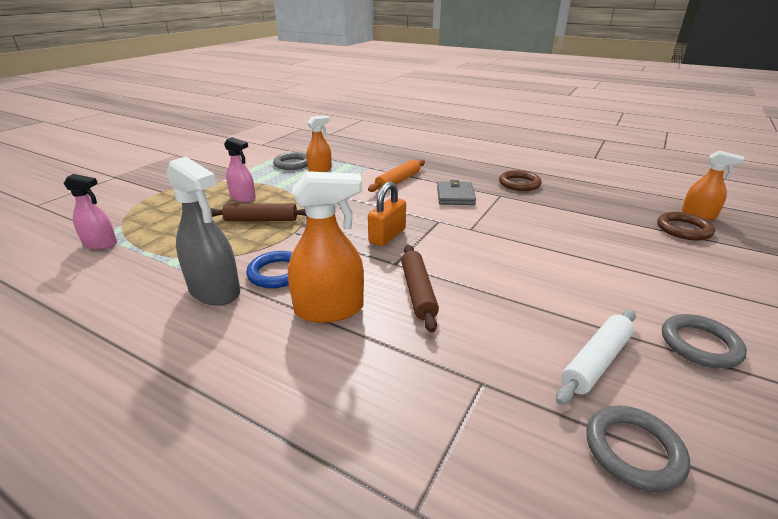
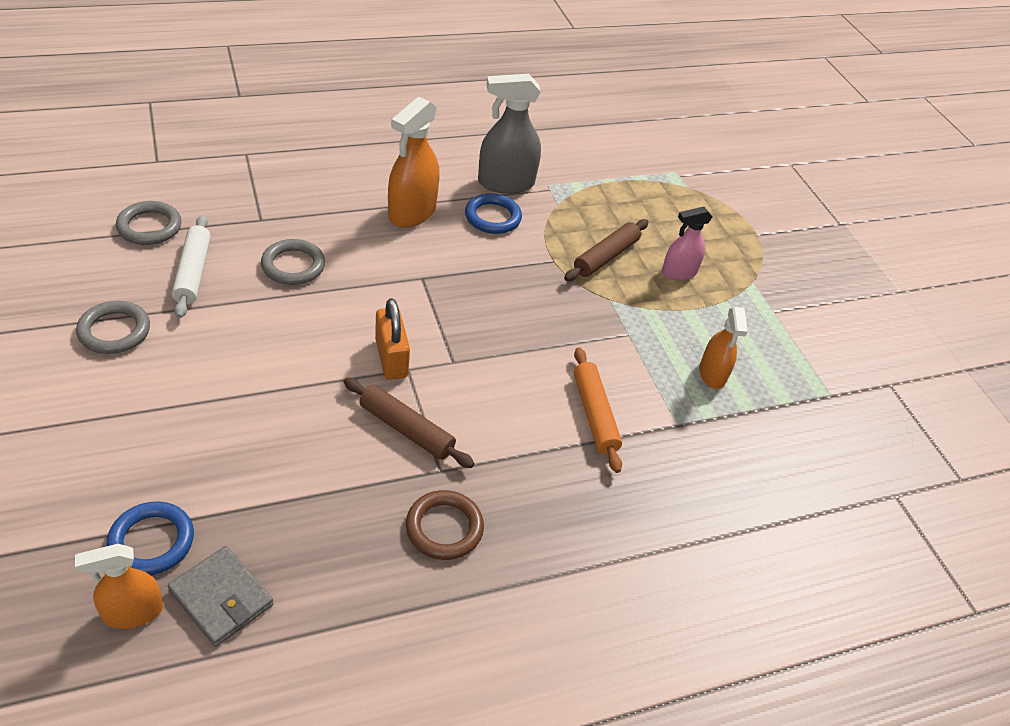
camera: 125 degrees right, 15 degrees up
pink spray bottle [64,174,117,250] -> none
grey ring [273,152,308,170] -> grey ring moved to [261,239,325,285]
orange padlock [368,182,406,246] -> orange padlock moved to [375,298,410,380]
brown rolling pin [401,245,439,332] -> brown rolling pin moved to [343,378,474,468]
grey wallet [437,180,476,205] -> grey wallet moved to [168,546,274,647]
brown ring [657,212,715,241] -> blue ring [106,501,194,575]

